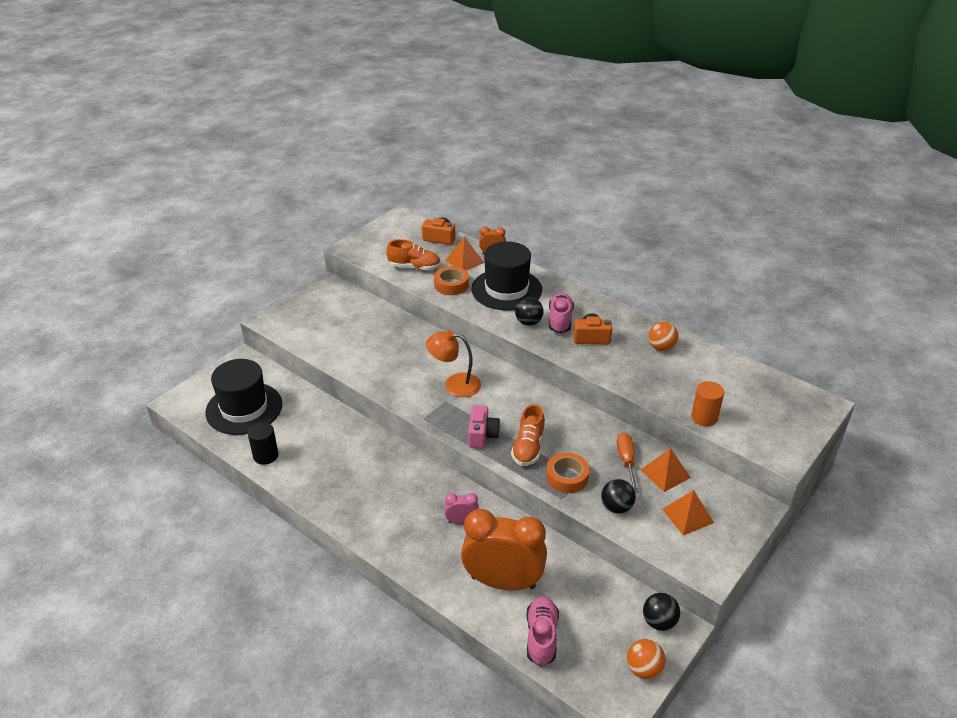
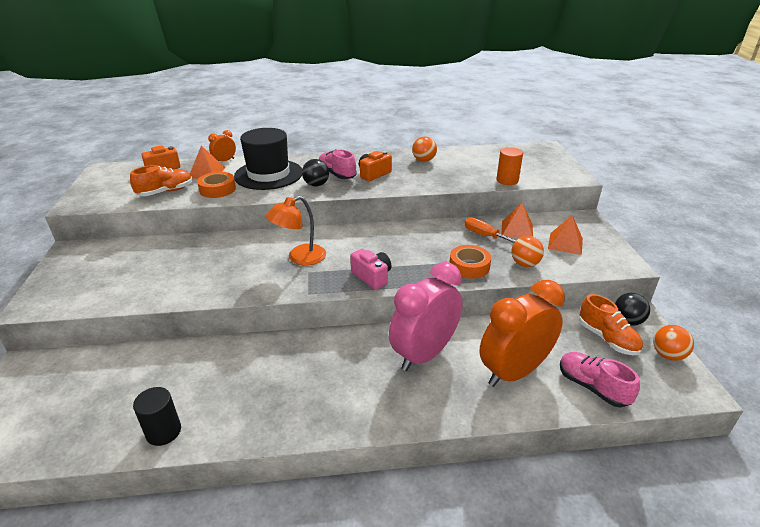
camera: 45 degrees left, 5 degrees down
black hat [205,359,282,435] -> none
pink clock [445,493,479,525] -> pink clock [389,262,463,371], size x2.27
orange shoe [511,404,545,466] -> orange shoe moved to [579,294,643,355]
black ball [601,479,636,514] -> orange ball [511,236,544,267]

